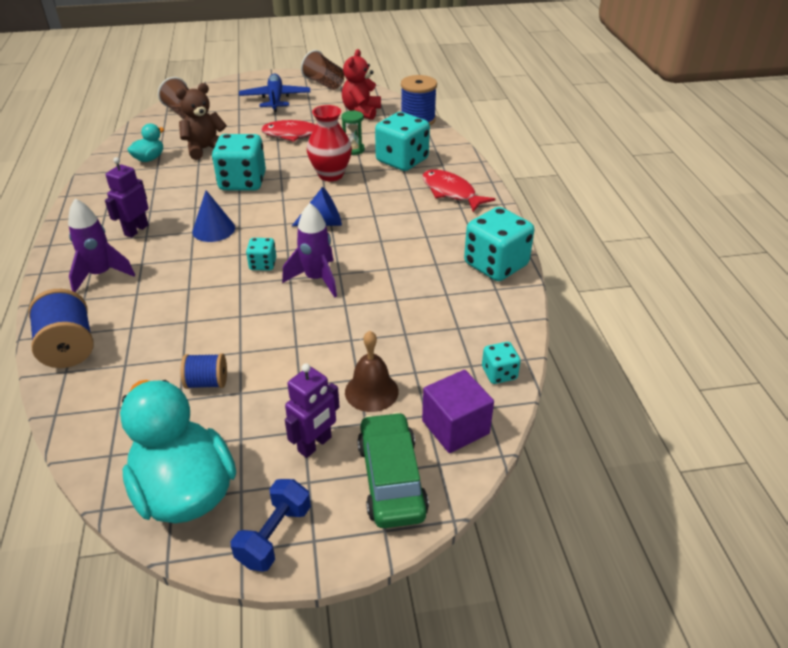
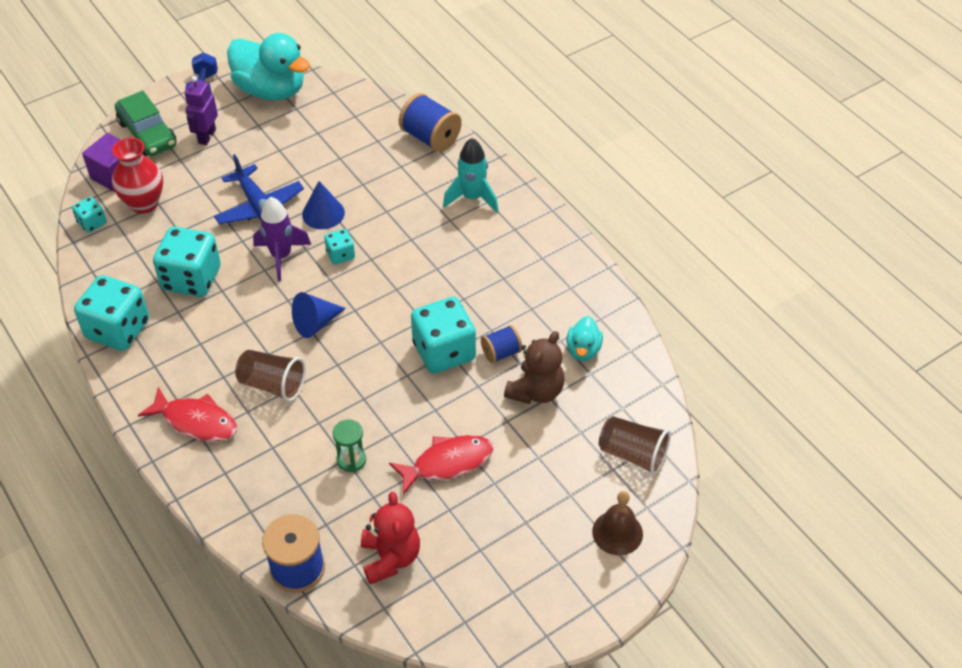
camera: 155 degrees right, 10 degrees up
purple rocket [68,199,135,292] -> turquoise rocket [443,138,498,213]
purple robot [105,157,149,238] -> none
blue spool [181,353,227,389] -> blue spool moved to [481,325,522,364]
blue cone [192,190,235,242] -> blue cone moved to [302,181,345,229]
blue plane [239,74,310,112] -> blue plane moved to [214,154,304,224]
brown cup [301,50,344,90] -> brown cup moved to [235,350,306,402]
red vase [307,105,352,181] -> red vase moved to [112,138,163,214]
brown bell [345,331,399,412] -> brown bell moved to [592,491,643,555]
turquoise dice [375,112,430,171] -> turquoise dice moved to [153,227,220,297]

